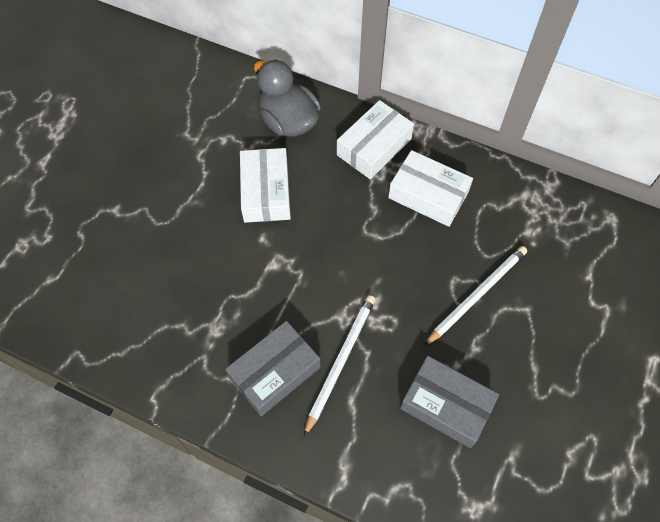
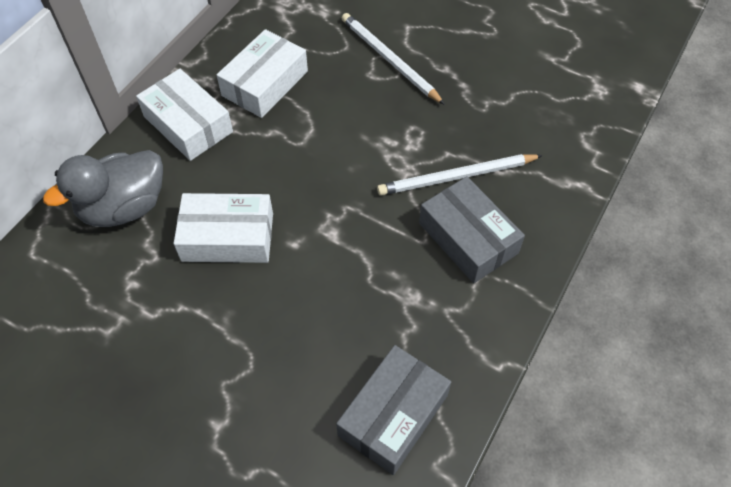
camera: 85 degrees left, 5 degrees down
white pencil [304,295,376,436] -> white pencil turned 45 degrees counterclockwise [377,154,543,196]
grey box [400,356,499,448] -> grey box moved to [336,345,451,475]

